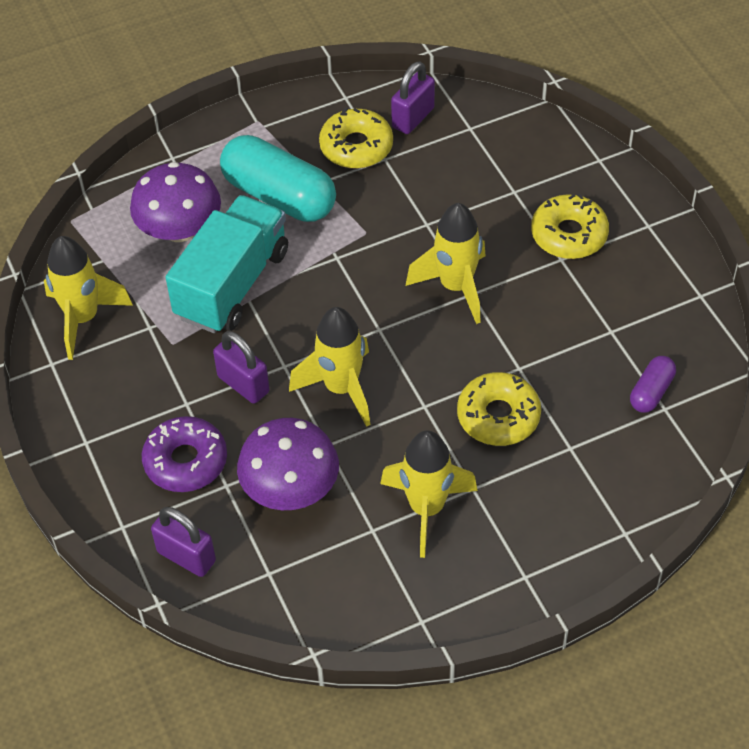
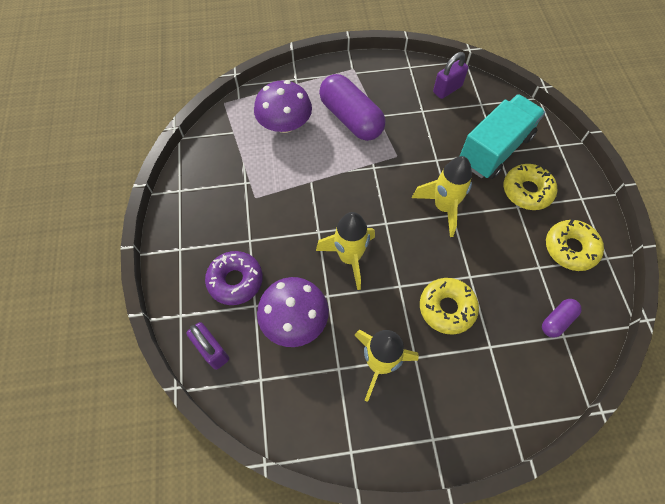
camera: 15 degrees right, 10 degrees up
yellow rocket [44,236,133,360] -> none
turquoise truck [165,195,288,333] -> turquoise truck moved to [460,94,545,179]
purple padlock [213,331,270,404] -> none
turquoise capsule [220,135,336,222] -> purple capsule [319,74,385,141]
yellow donut [319,108,393,169] -> yellow donut moved to [546,219,604,271]

